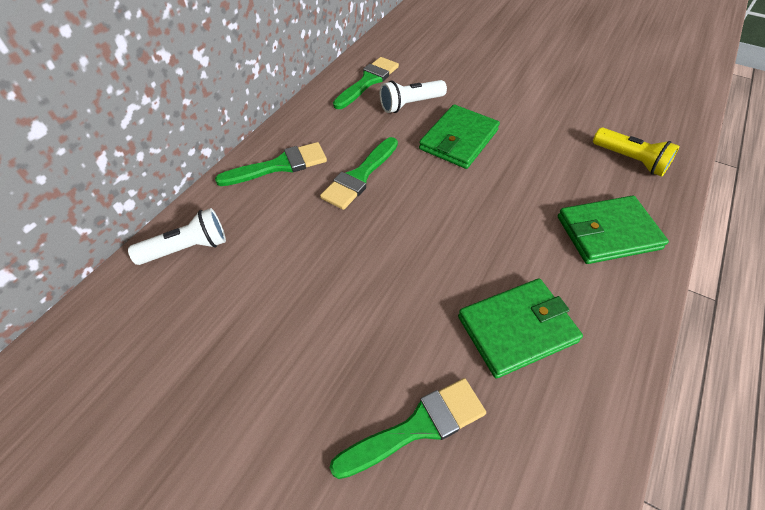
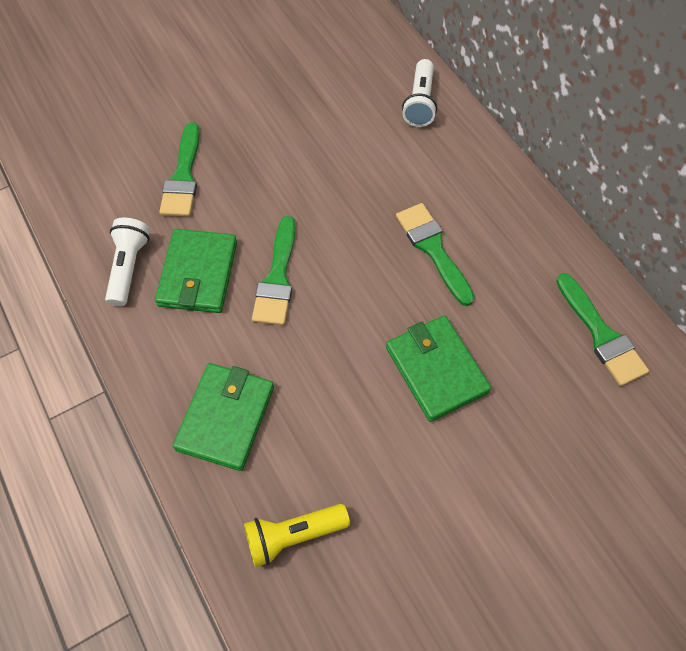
camera: 120 degrees right, 10 degrees up
green brush [215,142,327,186] -> green brush moved to [252,216,296,325]
white flashlight [380,80,447,113] -> white flashlight moved to [105,218,150,307]

